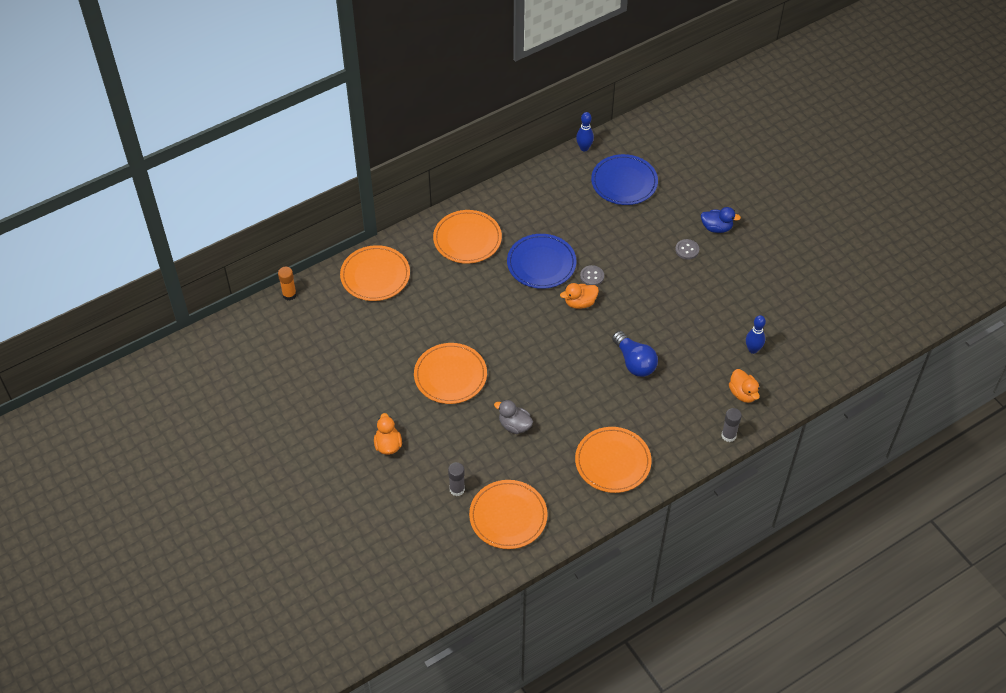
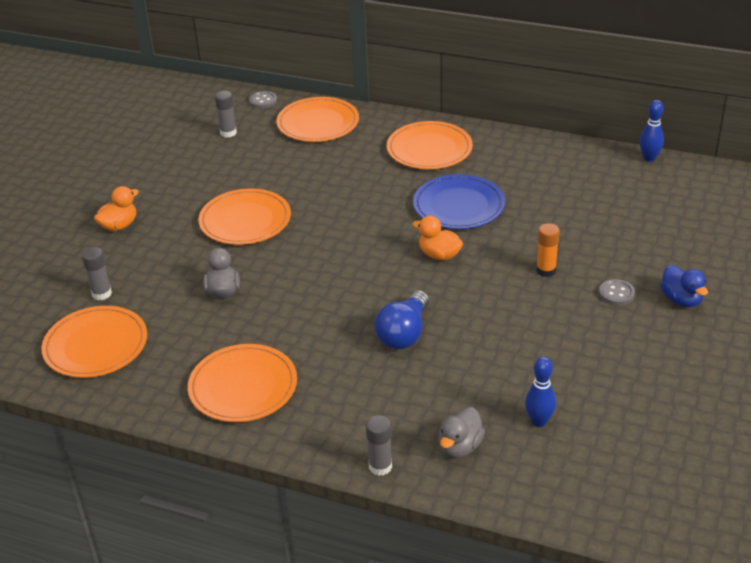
camera: 55 degrees right, 15 degrees down
orange glue stick [278,267,297,301] -> orange glue stick moved to [536,223,560,277]
grey button [580,265,604,286] -> grey button moved to [249,91,277,108]
blue plate [591,154,658,205] -> none
orange duck [729,369,760,403] -> grey duck [439,407,485,458]
none -> grey glue stick [215,91,237,138]

